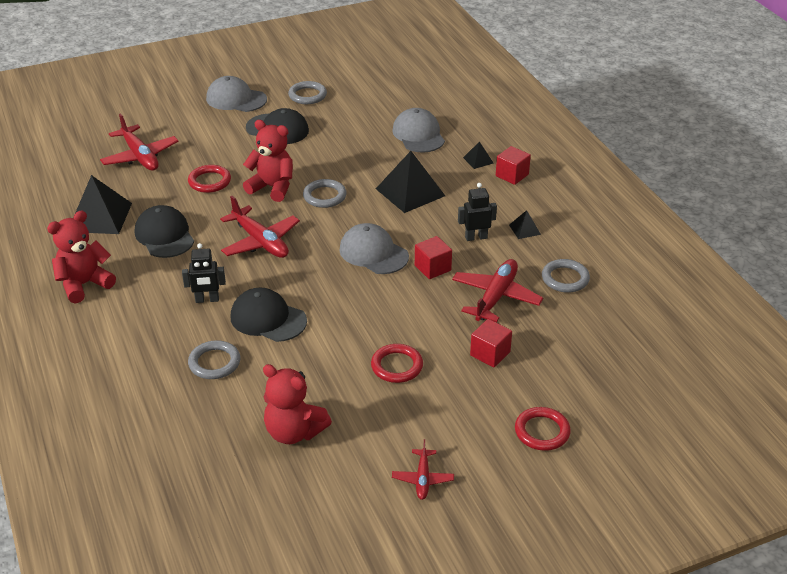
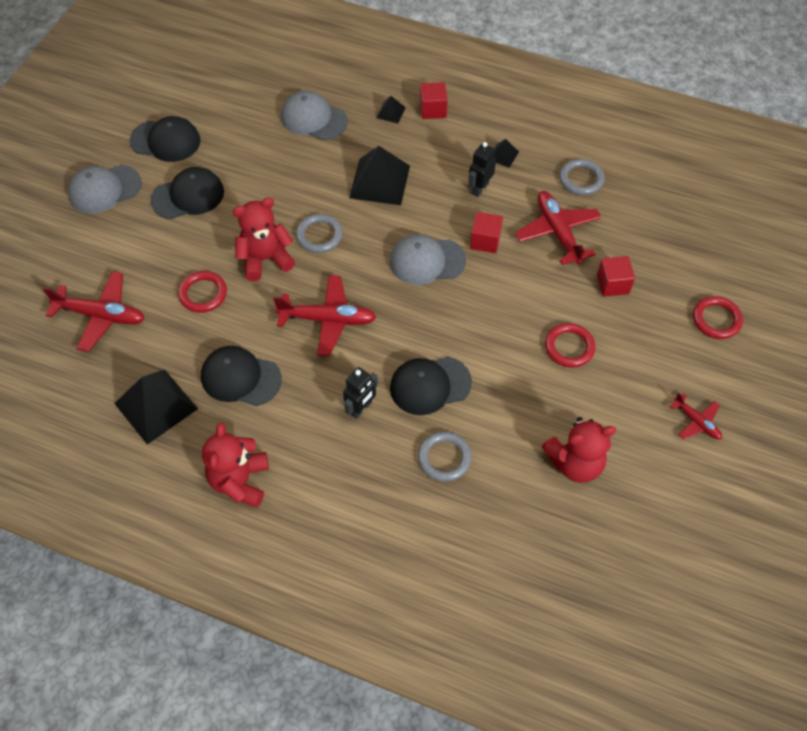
camera: 45 degrees left, 20 degrees up
grey ring [288,81,327,104] -> black cap [130,116,201,162]

